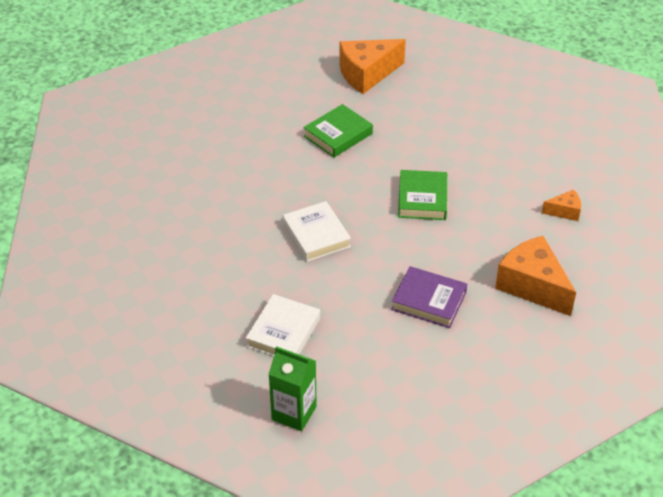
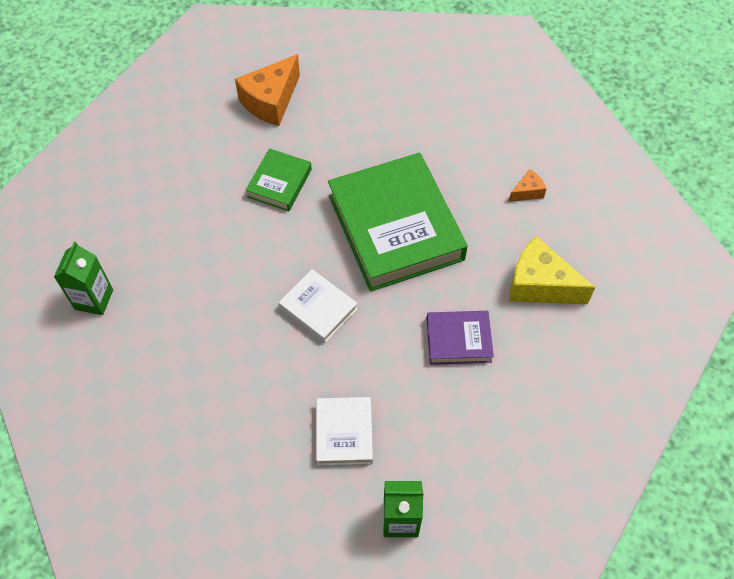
camera: 25 degrees left, 15 degrees up
green book [398,170,447,220] -> green book [328,153,468,292], size x2.10
orange cheese [495,236,576,316] -> yellow cheese [509,236,595,304]
none -> green carton [54,242,113,315]

